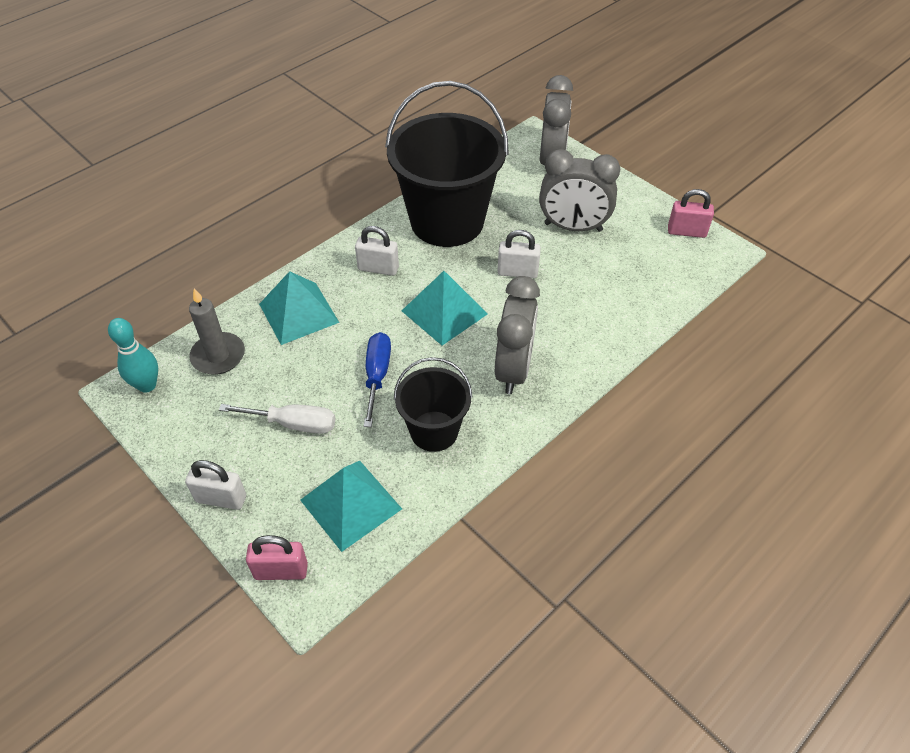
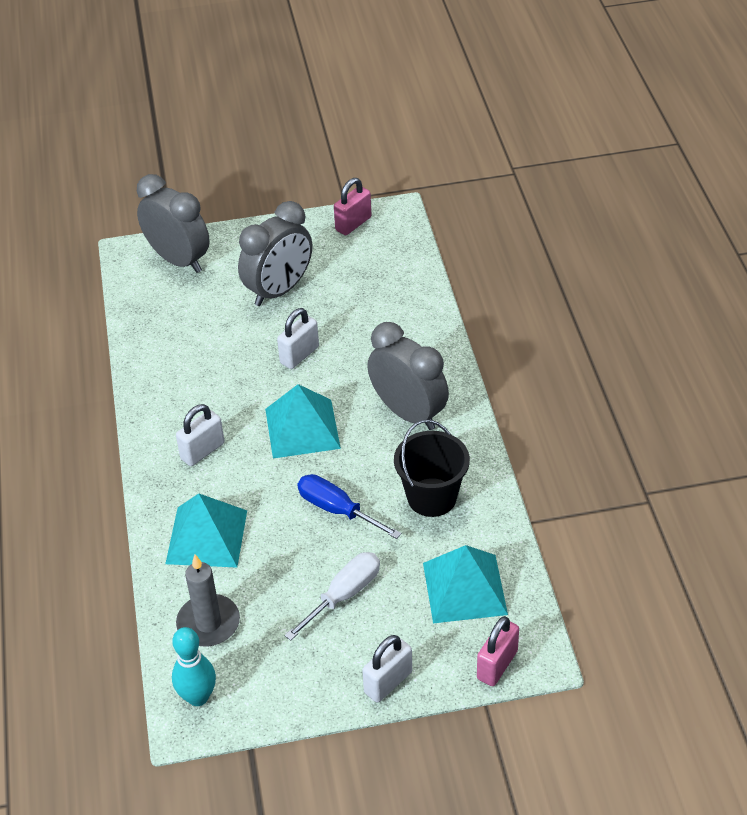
camera: 55 degrees left, 5 degrees down
black bucket [385,81,509,247] -> none

